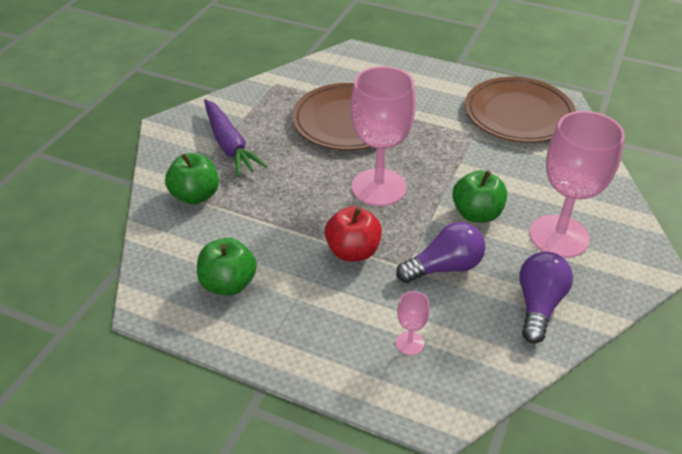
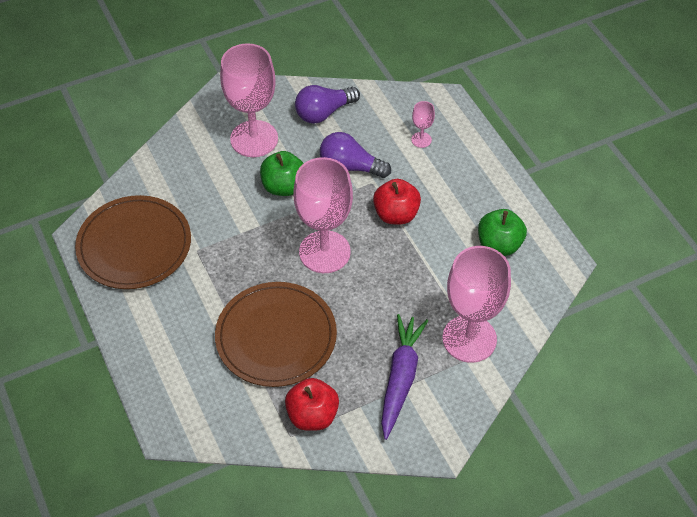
camera: 140 degrees left, 10 degrees up
green apple [165,153,219,204] -> pink goblet [442,246,511,363]
none -> red apple [285,378,339,431]

